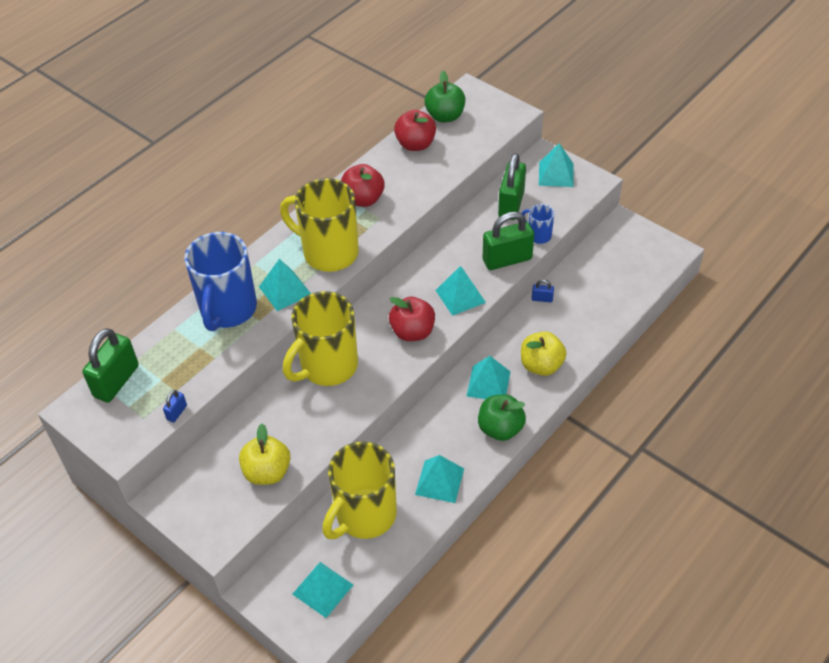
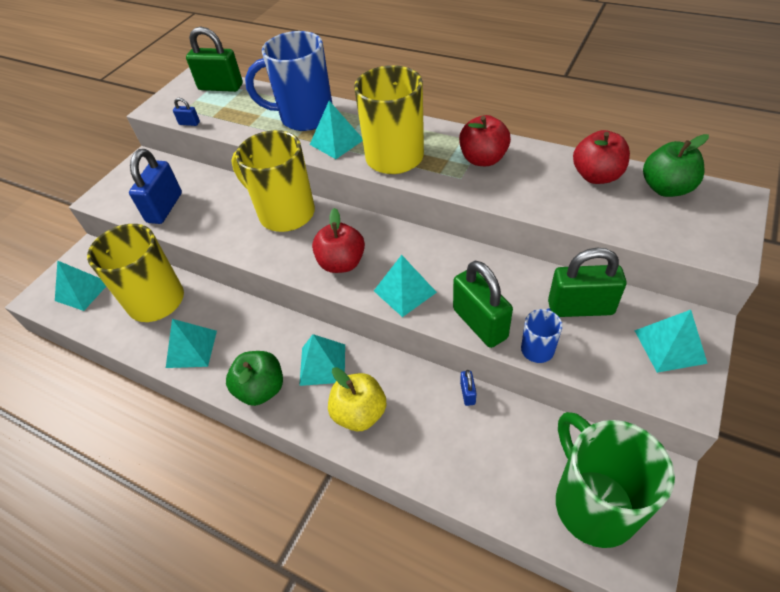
camera: 80 degrees right, 0 degrees up
yellow apple [239,423,291,485] -> blue padlock [129,149,182,224]
none -> green mug [556,412,675,548]

